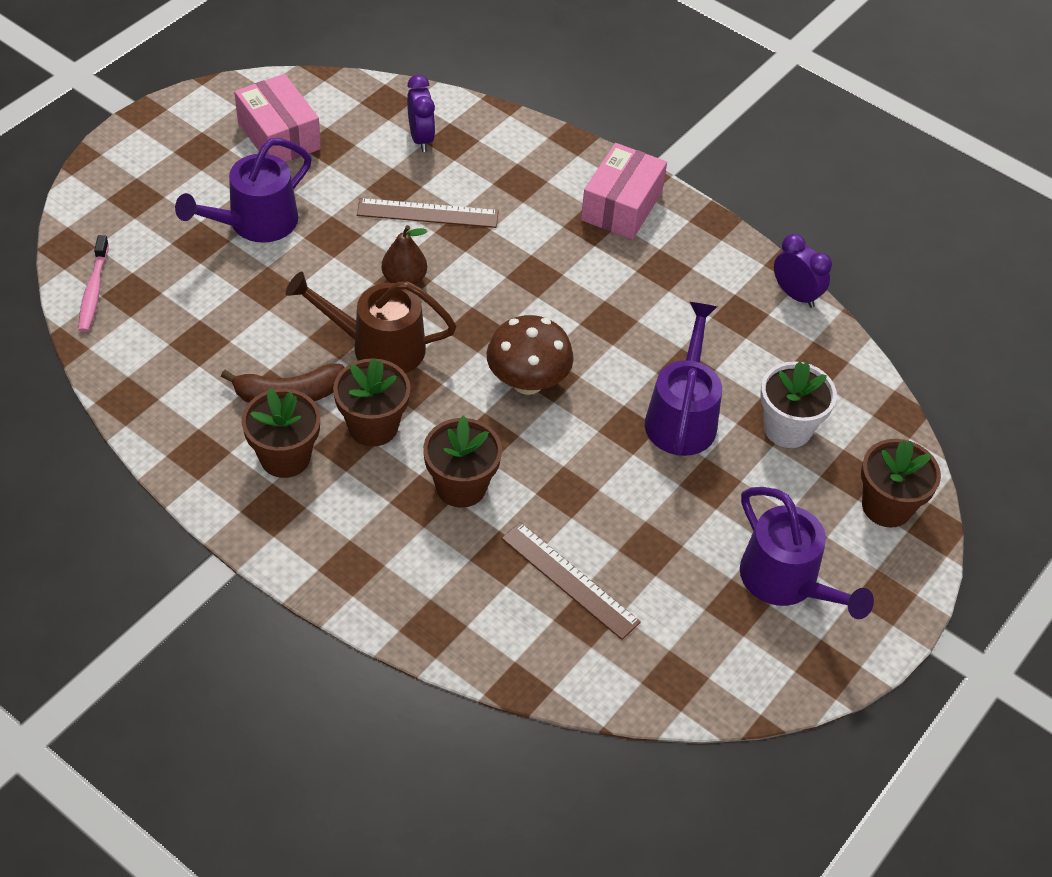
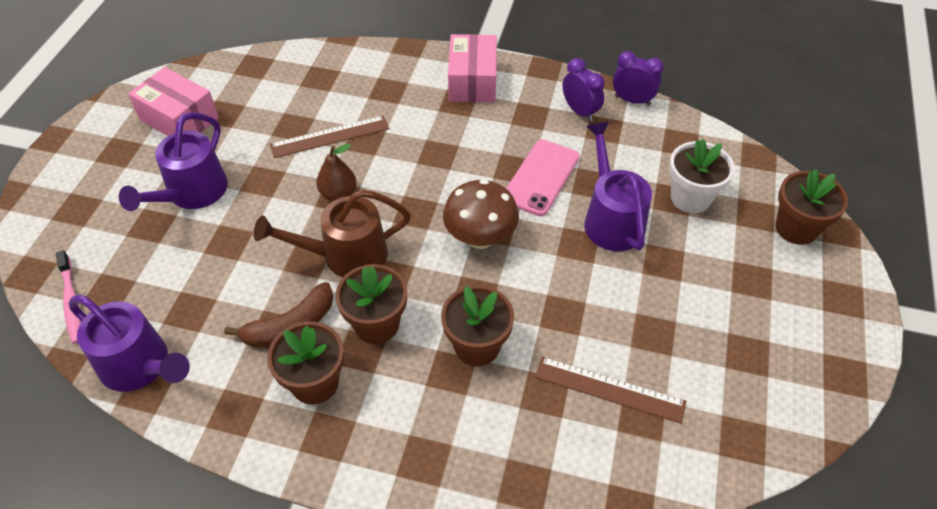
camera: 20 degrees left, 0 degrees up
purple clock [407,75,435,152] -> purple clock moved to [563,58,605,122]
purple watering can [740,487,874,619] -> purple watering can moved to [68,295,190,392]
none -> pink phone [506,139,580,216]

